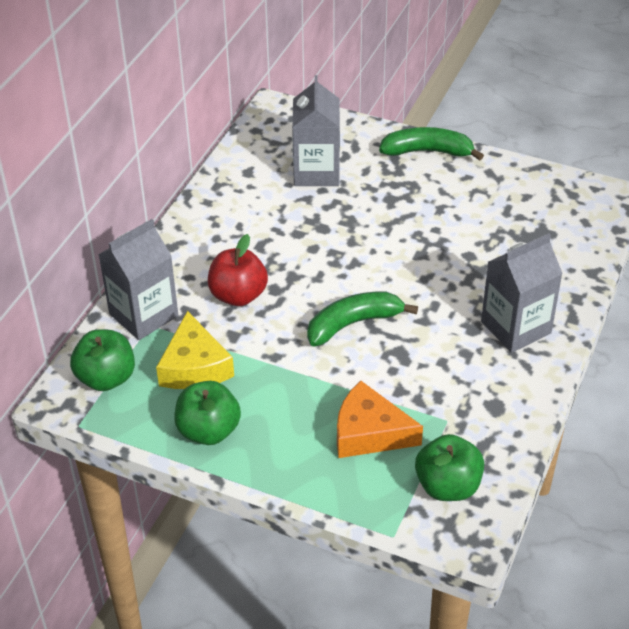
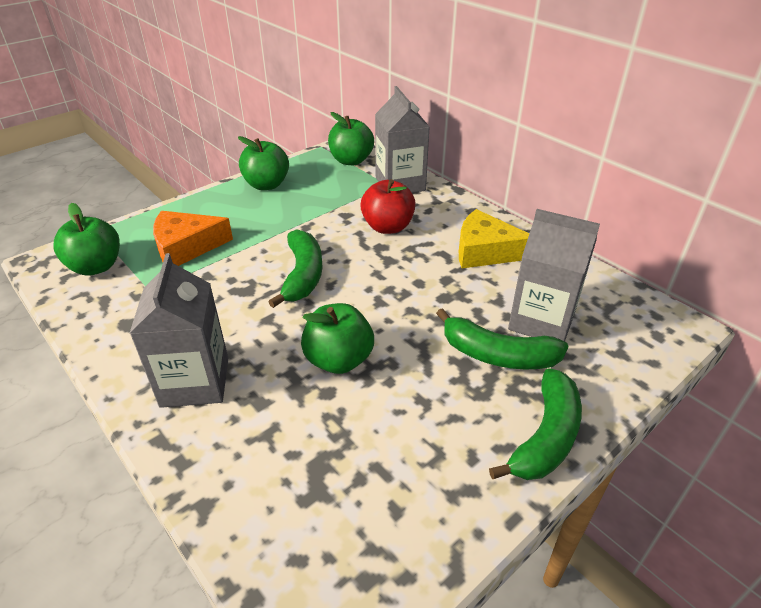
camera: 115 degrees right, 5 degrees down
yellow cheese [156,311,234,389] -> yellow cheese moved to [459,209,530,268]
orange cheese [337,381,423,458] -> orange cheese turned 150 degrees counterclockwise [153,211,233,266]
none -> green apple [301,303,374,374]
none -> green banana [436,308,569,369]

